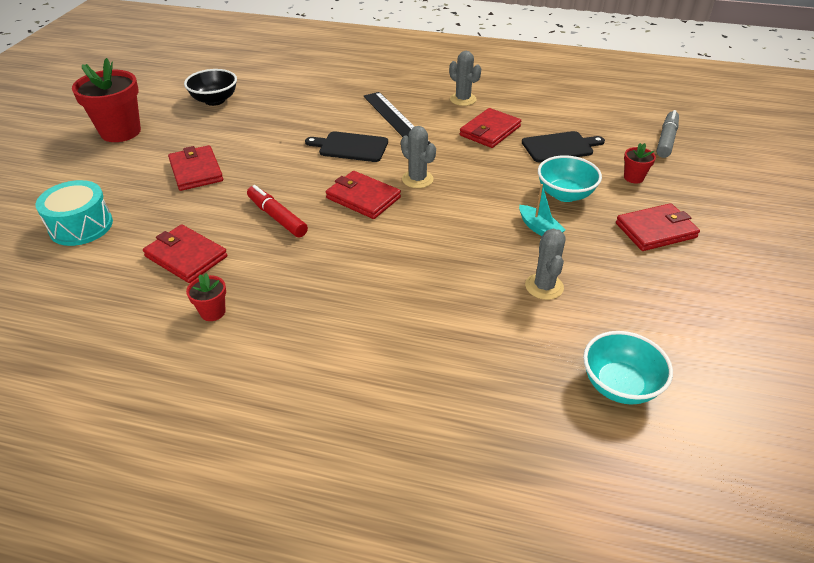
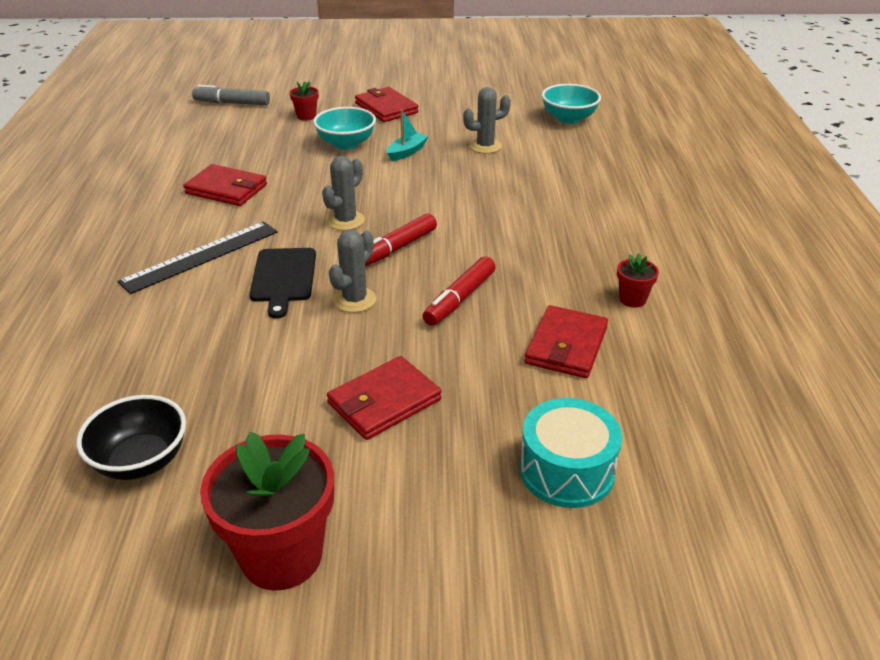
camera: 105 degrees left, 5 degrees down
red wallet [326,171,401,219] -> red marker [365,213,437,266]
grey cactus [449,51,481,106] -> grey cactus moved to [329,230,376,313]
black cutting board [522,131,605,162] -> none

